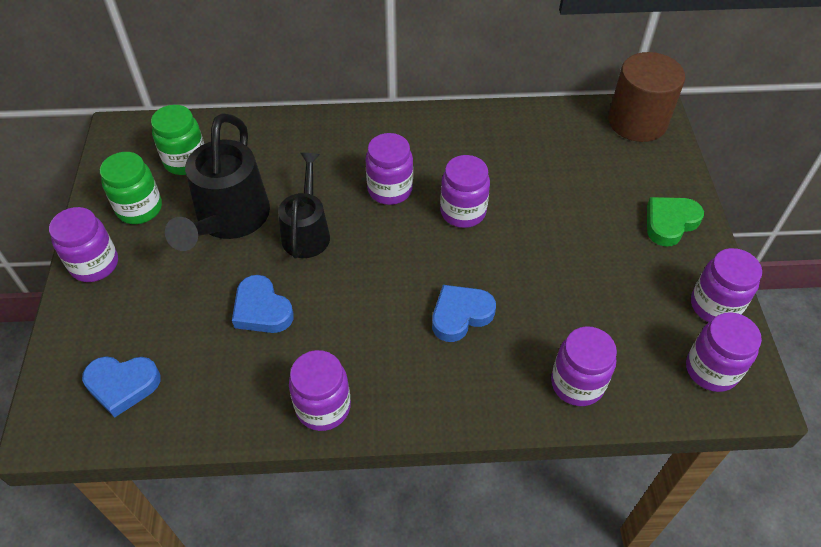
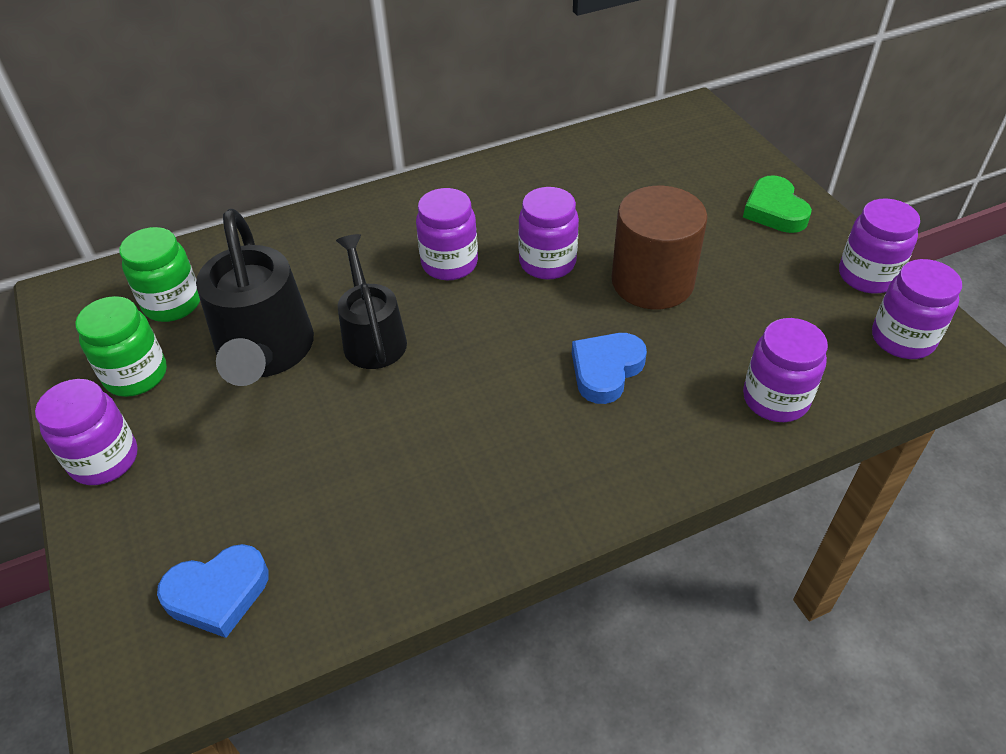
camera: 20 degrees left, 5 degrees down
blue heart [232,275,294,333] -> none
purple jar [289,350,351,431] -> none
brown cylinder [608,52,685,142] -> brown cylinder moved to [612,186,708,309]
green heart [647,197,704,247] -> green heart turned 45 degrees counterclockwise [743,175,812,233]

